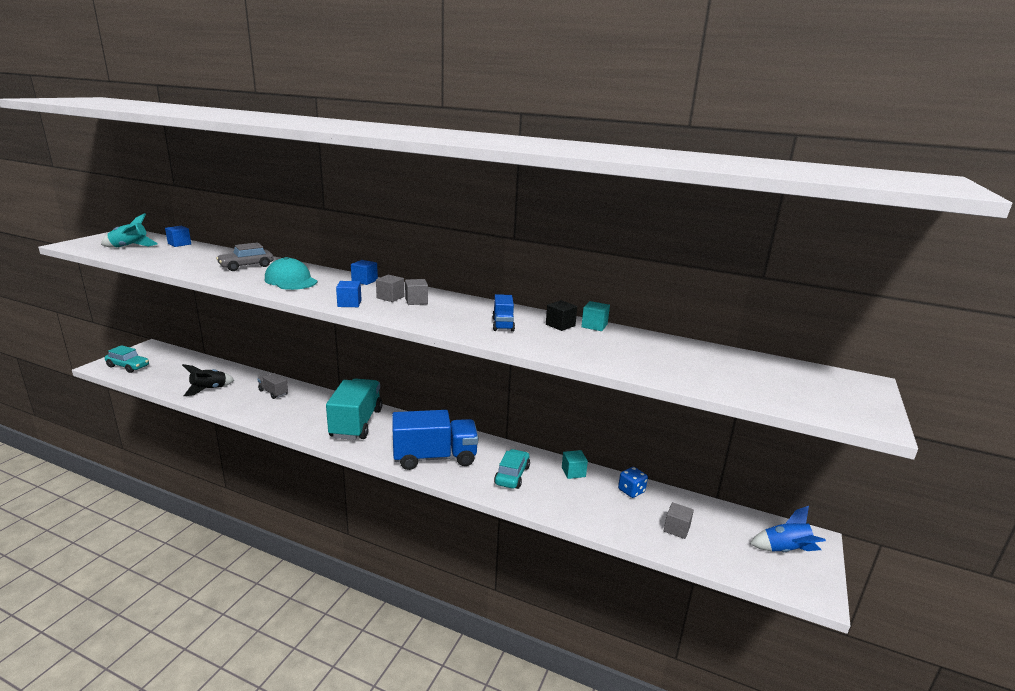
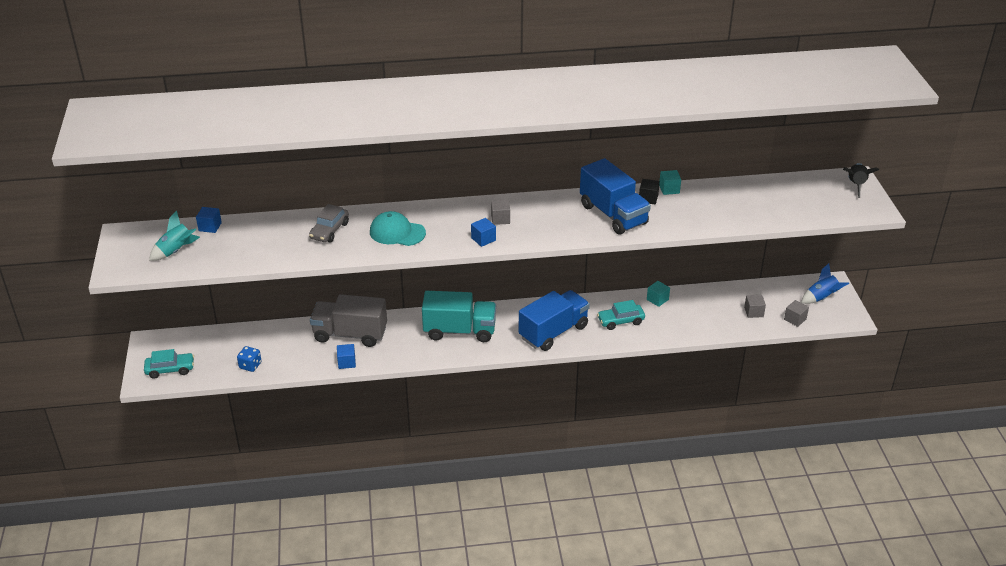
camera: 30 degrees left, 15 degrees up
black rocket [182,364,234,396] -> black rocket moved to [843,163,879,198]
grey truck [257,373,288,399] -> grey truck [310,294,387,347], size x2.12
turquoise truck [326,378,382,440] -> turquoise truck turned 120 degrees clockwise [422,291,496,342]
blue cube [351,260,378,285] -> blue cube moved to [337,344,356,369]
grey cube [405,279,428,305] -> grey cube moved to [784,300,809,327]
blue truck [492,294,515,332] -> blue truck [580,158,651,235], size x2.12
turquoise car [494,449,530,489] -> turquoise car turned 90 degrees counterclockwise [597,300,645,330]
blue dice [618,467,648,498] -> blue dice moved to [237,346,262,372]

